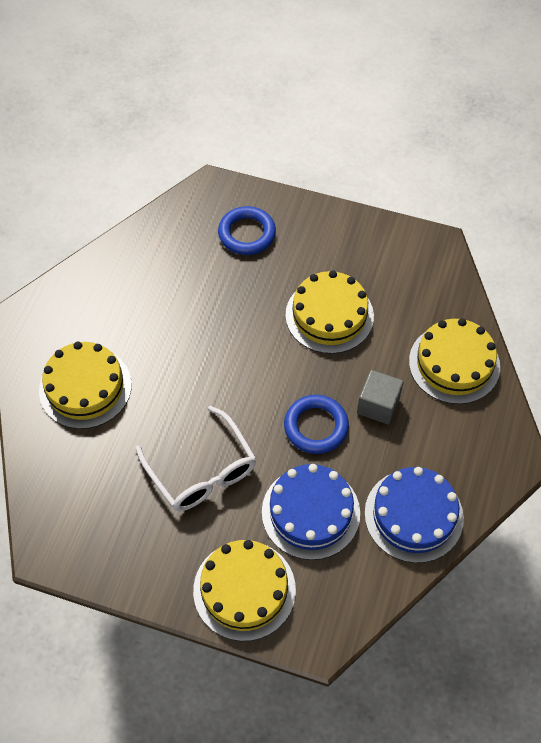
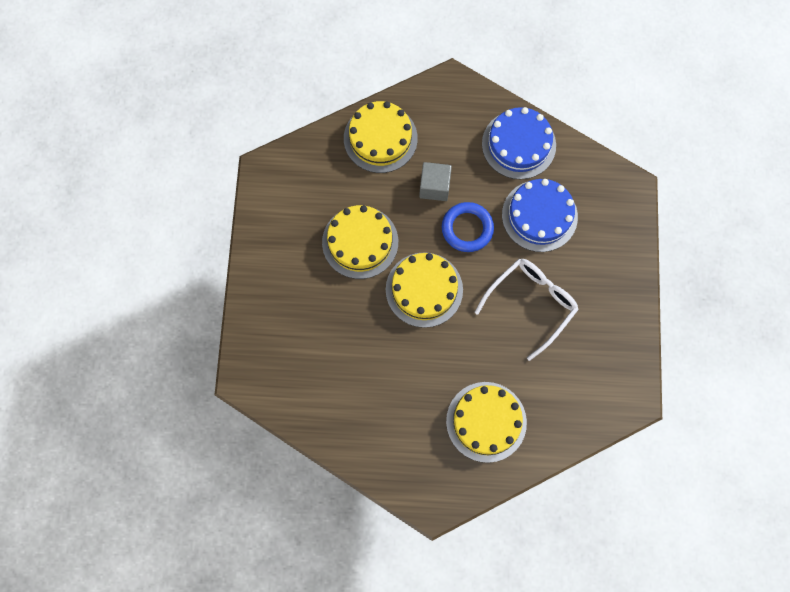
camera: 105 degrees left, 15 degrees up
yellow cake [193,540,296,641] -> yellow cake moved to [386,252,463,328]
blue ring [218,206,276,255] -> none

